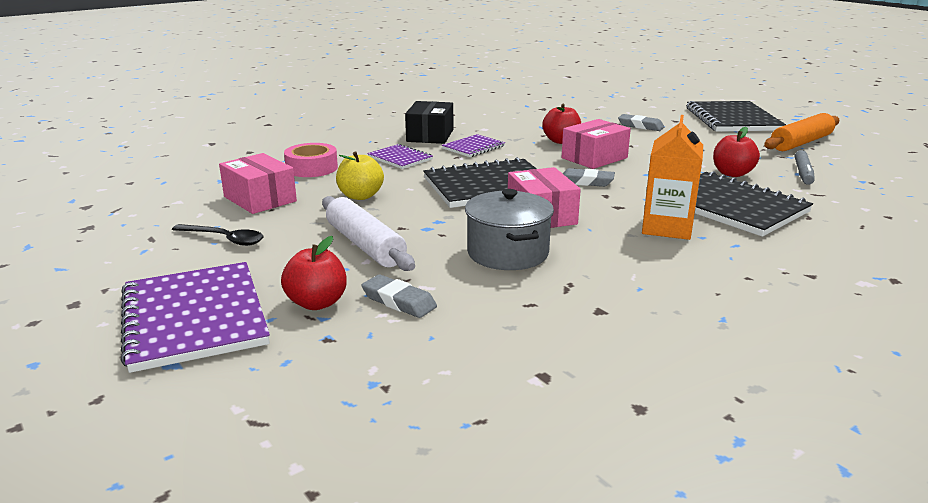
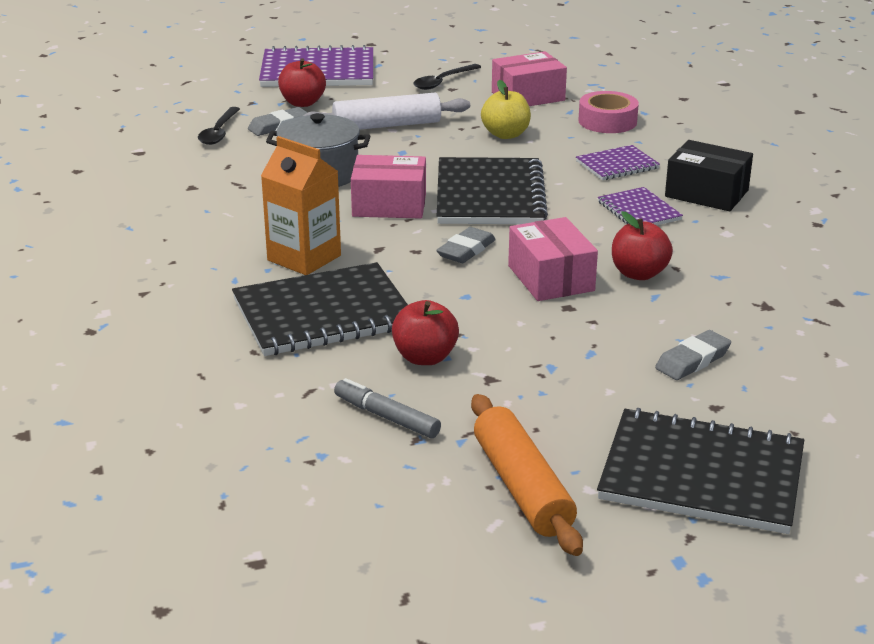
camera: 110 degrees right, 5 degrees up
none -> black spoon [198,107,240,145]

